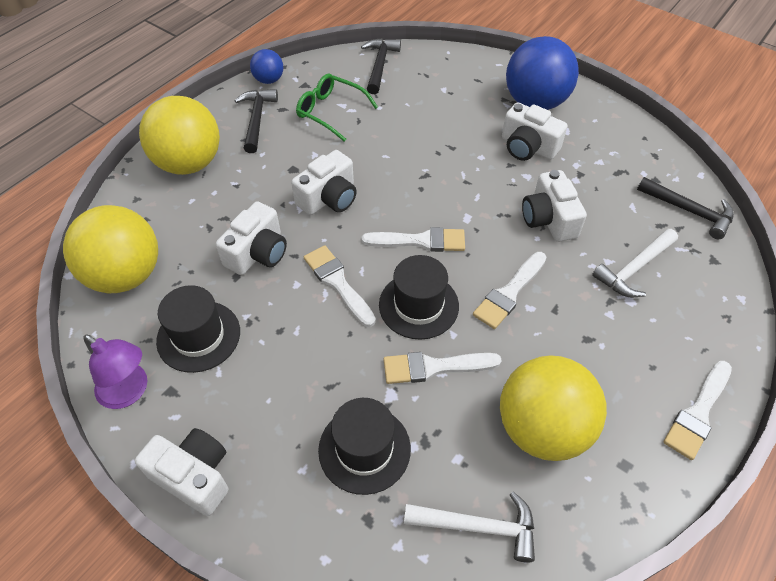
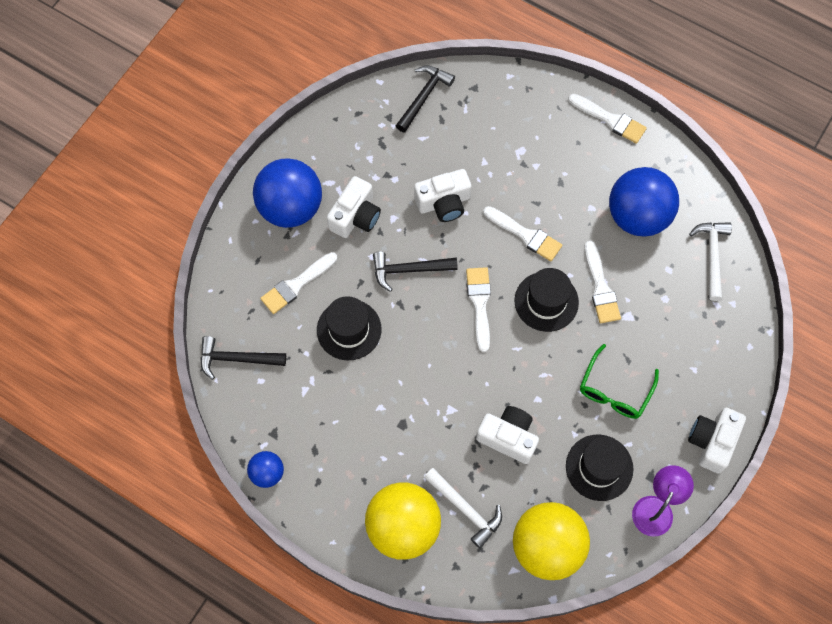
camera: 95 degrees left, 15 degrees up
black hammer [235,89,278,153] -> black hammer moved to [373,251,458,292]
white camera [291,150,357,215] -> none
green glasses [296,74,378,142] -> green glasses moved to [580,344,659,419]
white brush [304,245,376,327] -> white brush moved to [260,252,337,314]
black hat [318,398,411,495] -> black hat moved to [317,296,382,360]
yellow ball [500,355,607,461] -> blue ball [609,167,679,236]
white hammer [592,229,678,297] -> white hammer moved to [424,468,502,548]

